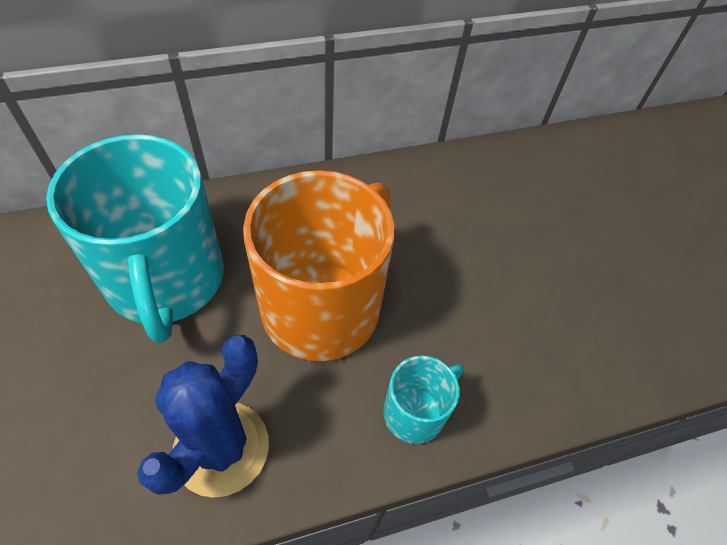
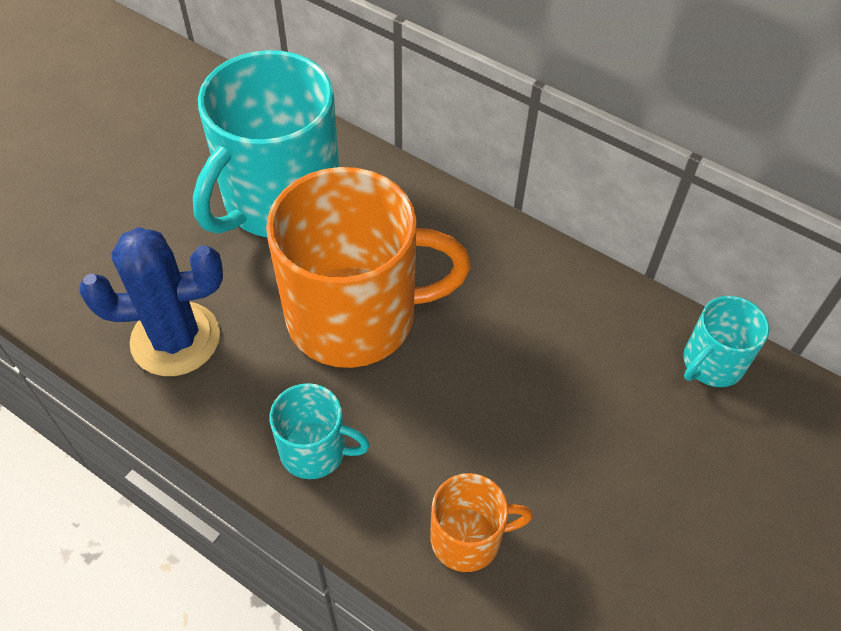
camera: 55 degrees right, 0 degrees up
none -> orange mug [430,473,533,572]
none -> turquoise mug [683,296,769,387]

